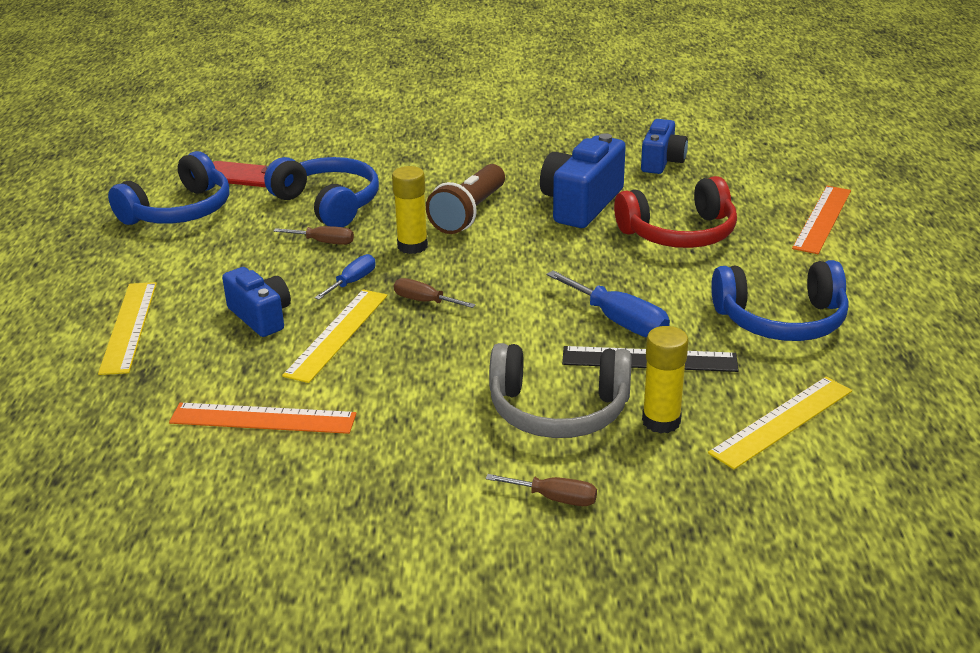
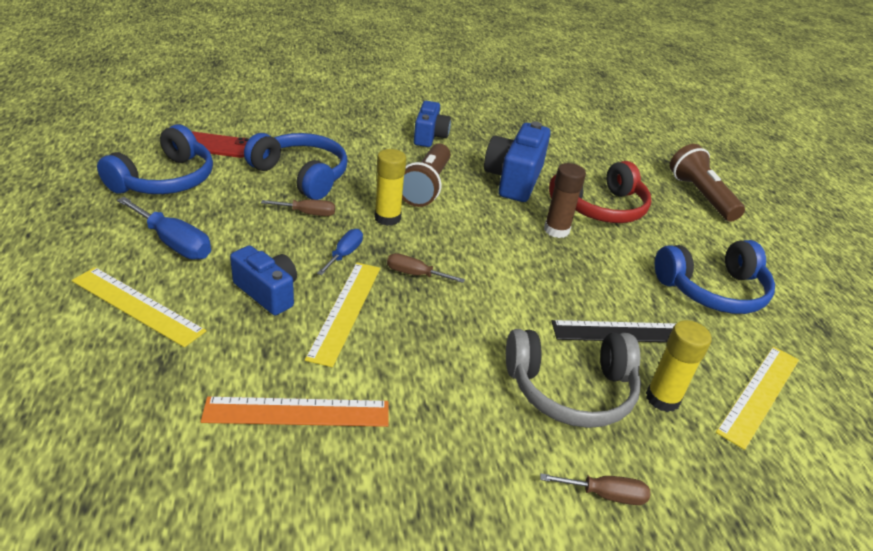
camera: 15 degrees left, 5 degrees up
yellow ruler [98,282,157,375] -> yellow ruler turned 45 degrees counterclockwise [72,267,206,347]
blue screwdriver [547,270,670,338] -> blue screwdriver moved to [117,197,211,260]
blue camera [641,119,688,174] -> blue camera moved to [414,101,451,147]
orange ruler [792,186,851,254] -> brown flashlight [670,144,745,221]
none -> brown glue stick [544,163,586,238]

